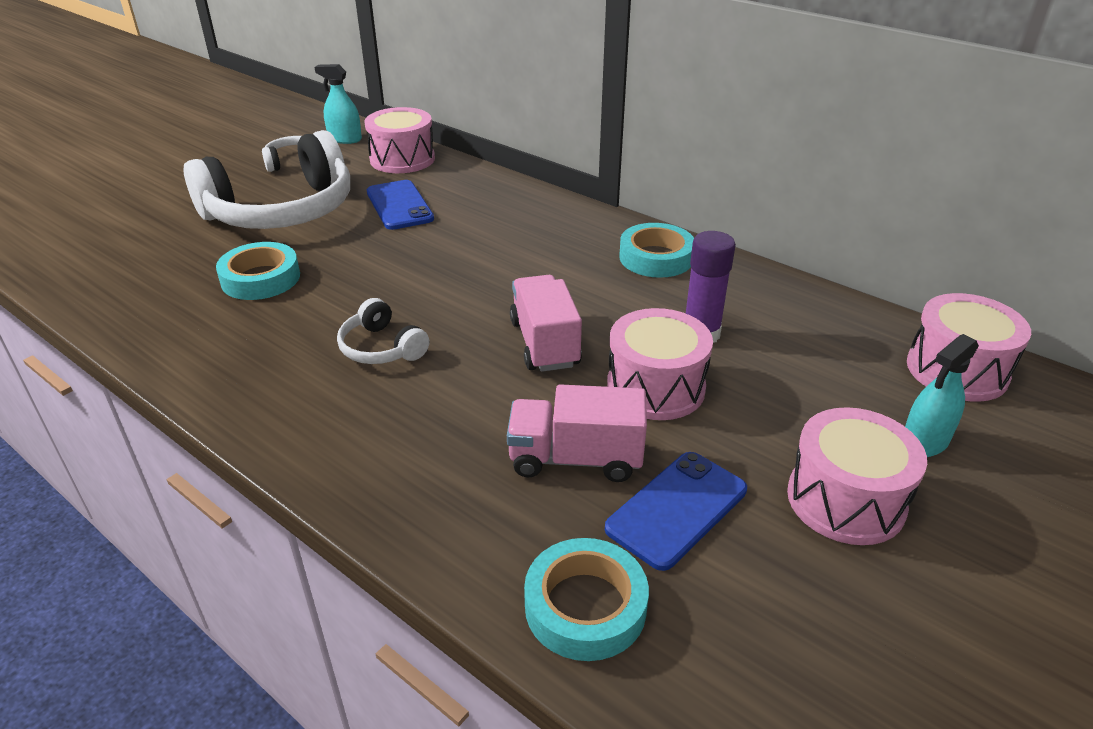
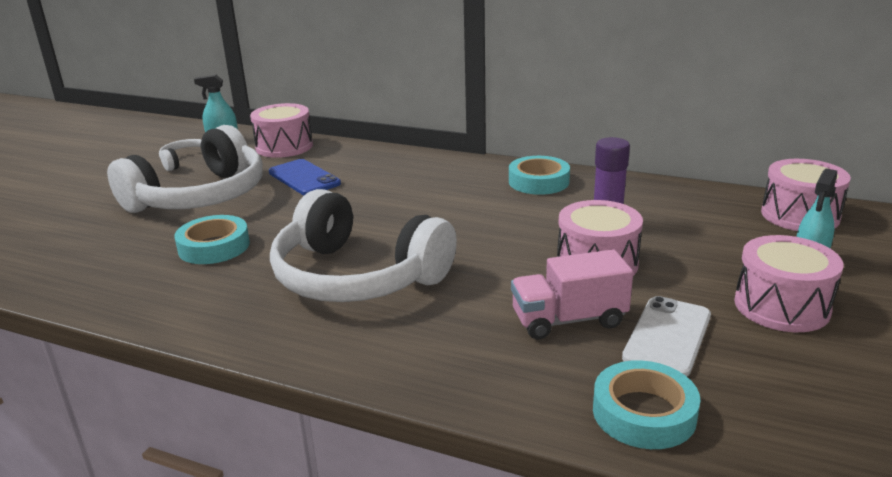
camera: 15 degrees left, 10 degrees down
white headphones [337,298,429,364] -> white headphones [270,189,457,302], size x2.25
pink truck [510,275,582,372] -> none
blue phone [605,452,747,571] -> white phone [622,296,711,376]

